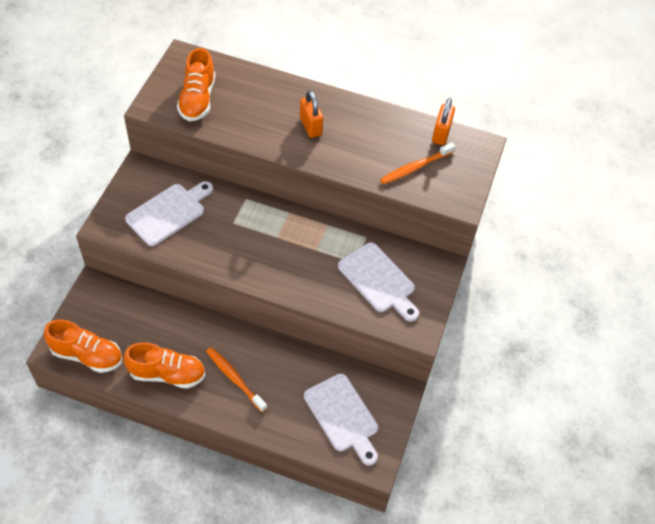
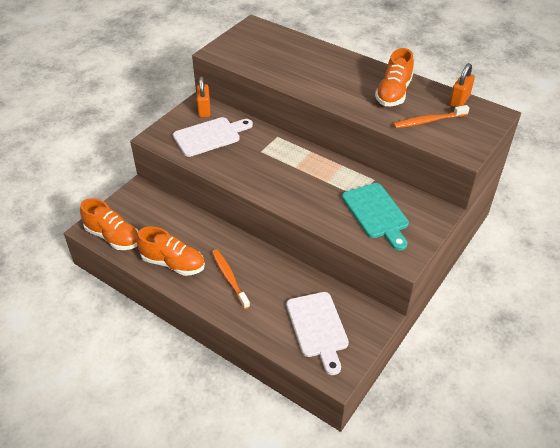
camera: 20 degrees right, 10 degrees down
orange shoe [177,48,215,121] -> orange shoe moved to [375,48,414,106]
orange padlock [300,90,323,138] -> orange padlock moved to [197,76,210,118]
white cutting board [338,242,419,321] -> turquoise cutting board [342,183,409,250]

